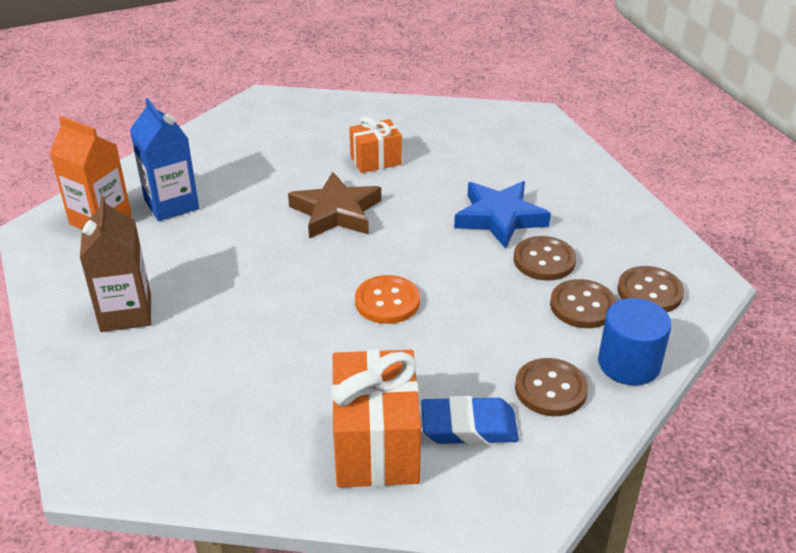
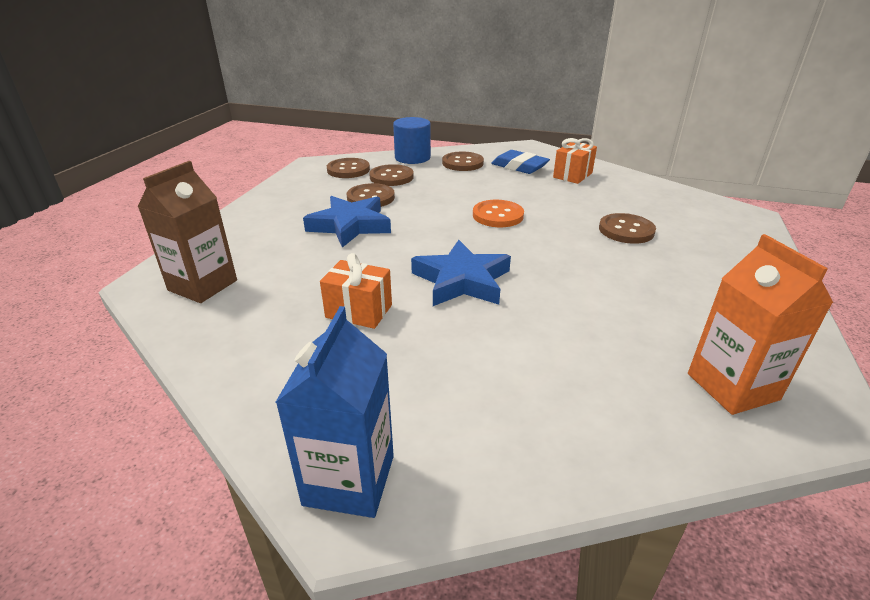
camera: 140 degrees left, 5 degrees down
brown carton [80,196,151,332] -> brown carton moved to [137,161,237,303]
blue carton [130,98,199,221] -> blue carton moved to [275,306,394,518]
brown star [288,172,381,239] -> blue star [411,240,511,306]
orange gift [332,349,421,487] -> orange gift [553,138,597,184], size x0.59
none -> brown button [599,213,656,244]

